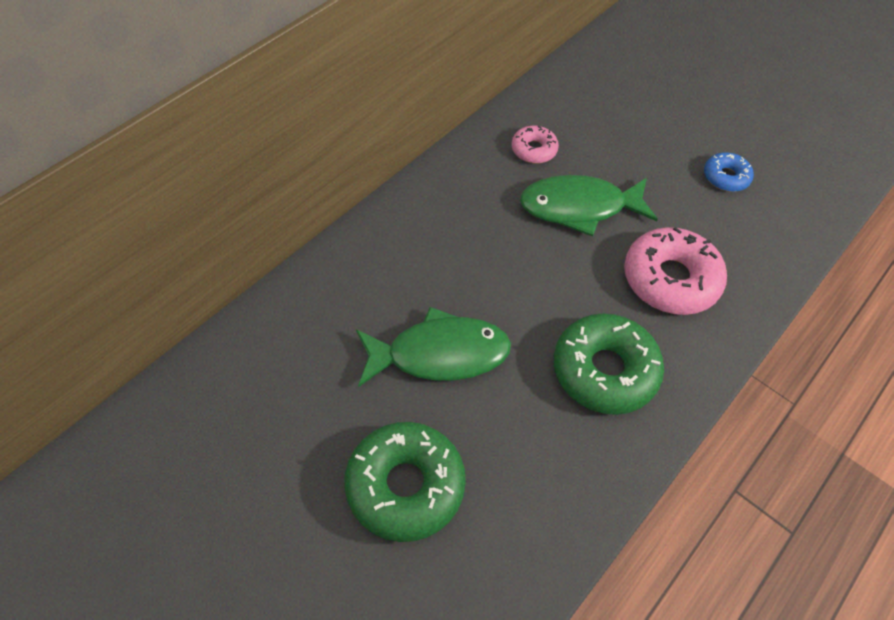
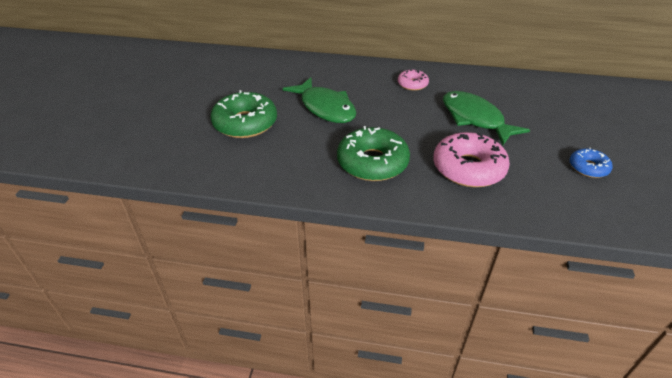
camera: 60 degrees right, 15 degrees down
pink donut [511,126,559,164] -> pink donut moved to [398,69,429,91]

